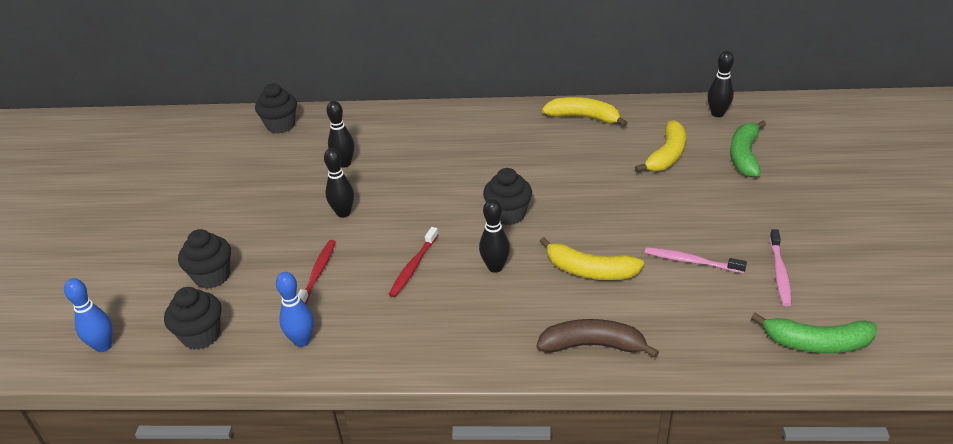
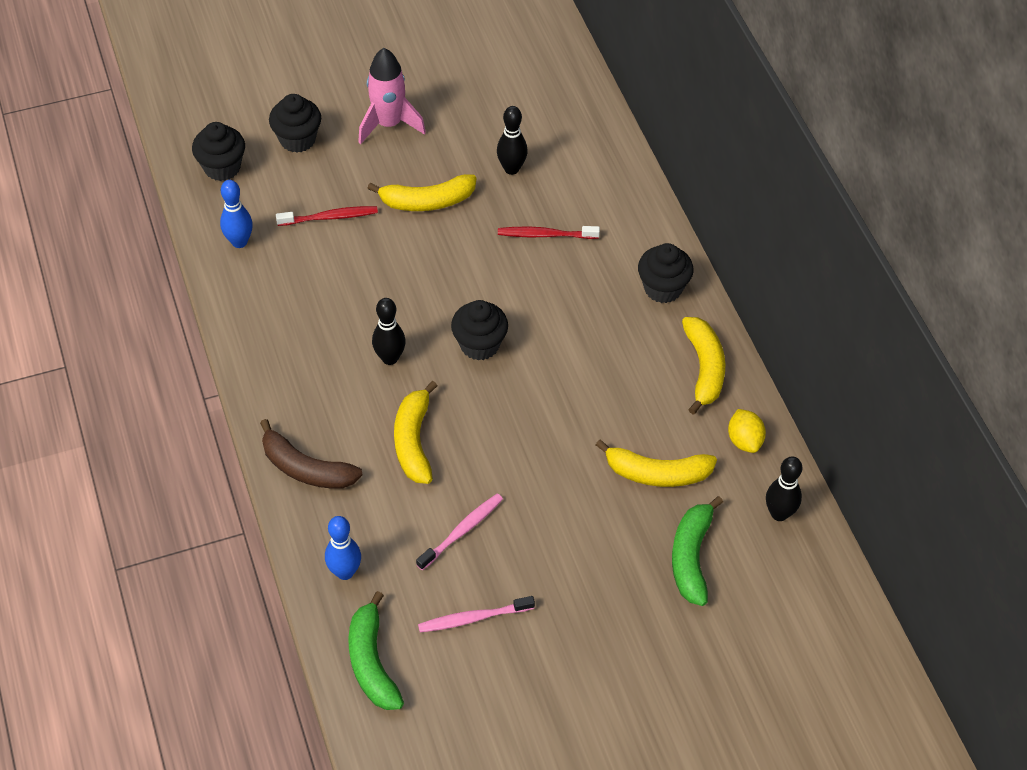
camera: 65 degrees right, 15 degrees up
blue bowling pin [64,278,113,352] -> blue bowling pin moved to [325,516,361,580]
black cupcake [255,83,297,134] -> black cupcake moved to [638,243,694,303]
black bowling pin [324,148,354,218] -> yellow banana [367,174,476,211]
red toothbrush [388,227,438,297] -> red toothbrush moved to [498,226,600,239]
brown banana [536,319,659,358] -> brown banana turned 135 degrees clockwise [260,419,363,489]
pink toothbrush [645,247,747,273] -> pink toothbrush turned 45 degrees clockwise [416,494,503,570]
green banana [730,121,766,177] -> green banana turned 75 degrees counterclockwise [672,496,723,606]
none -> pink rocket [358,48,426,144]
none -> yellow lemon [728,409,766,453]

